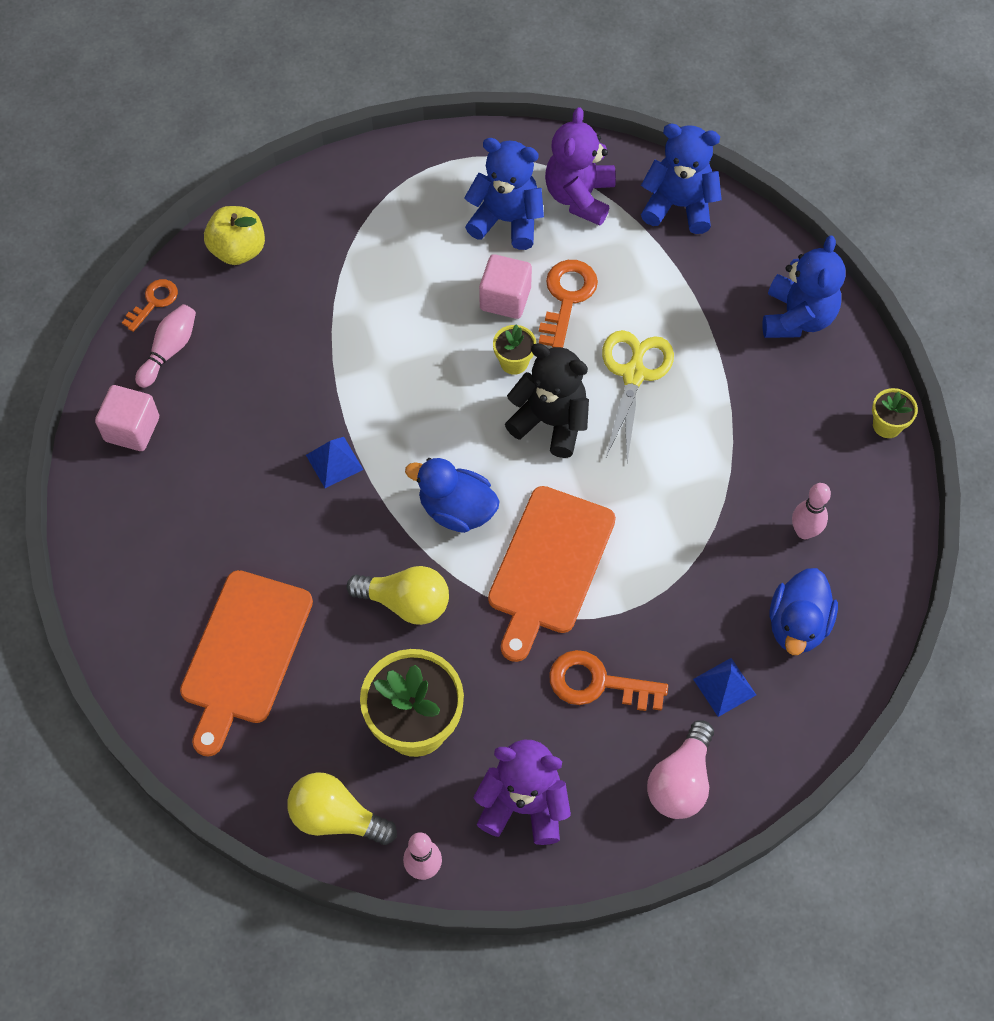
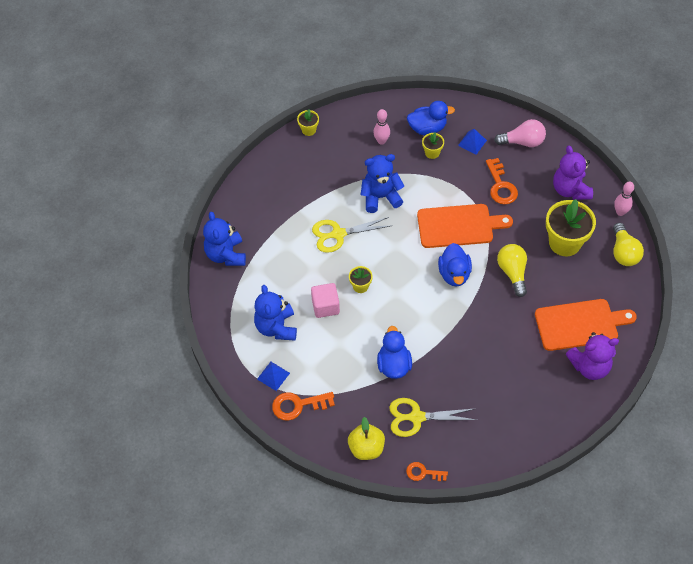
camera: 115 degrees left, 5 degrees down
pink cube [95,385,159,451] -> none
pink bowling pin [135,304,196,388] -> none
blue pyramid [306,437,363,488] -> blue pyramid moved to [257,362,290,391]
black teddy bear [505,343,589,458] -> none
orange key [539,260,598,348] -> orange key moved to [272,392,335,421]
purple teddy bear [545,107,616,226] -> purple teddy bear moved to [566,332,619,380]
blue teddy bear [763,235,846,338] -> blue teddy bear moved to [361,154,404,213]
none -> blue duck [377,326,412,379]
none -> yellow scissors [389,398,476,437]
none -> yellow flower pot [422,132,444,159]

